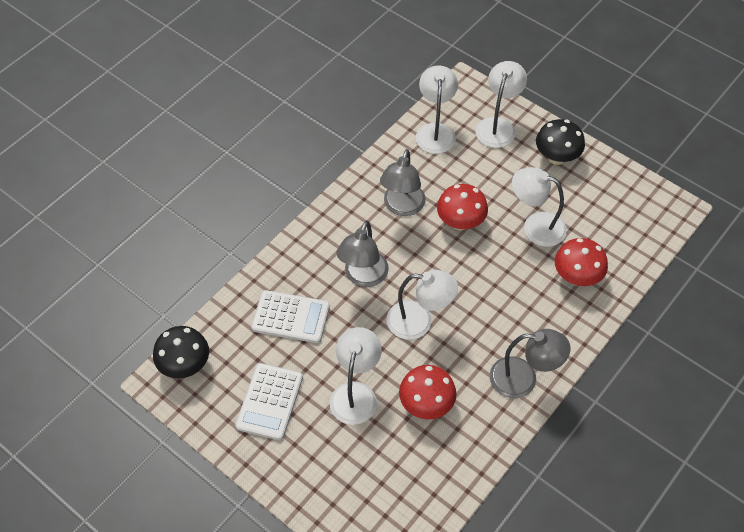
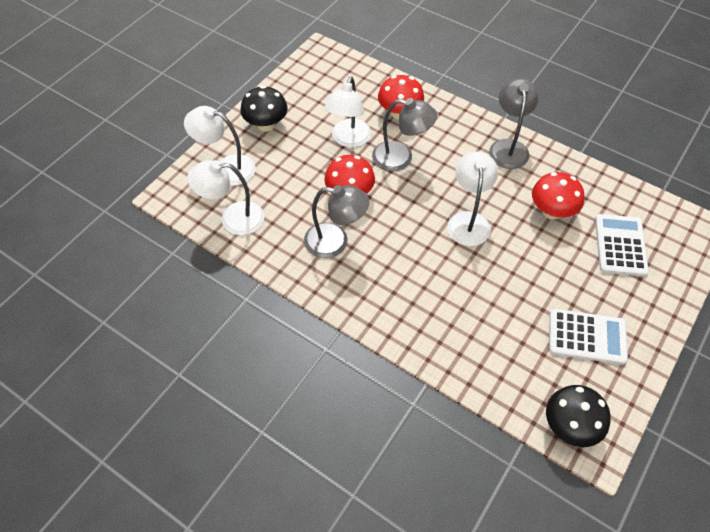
camera: 95 degrees left, 0 degrees up
white calculator [251,290,330,343] -> white calculator moved to [595,214,649,276]
white lamp [329,327,382,425] -> none
grey lamp [337,221,389,287] -> grey lamp moved to [372,98,437,171]

